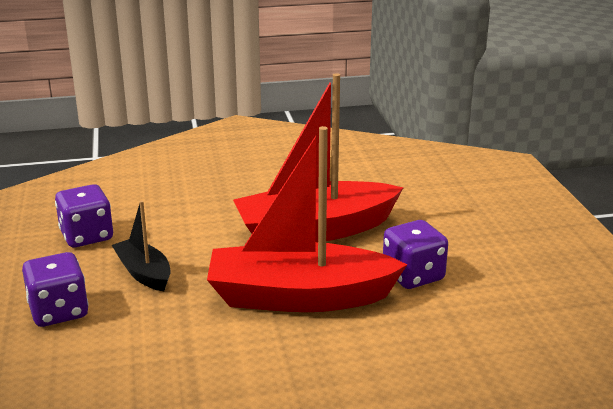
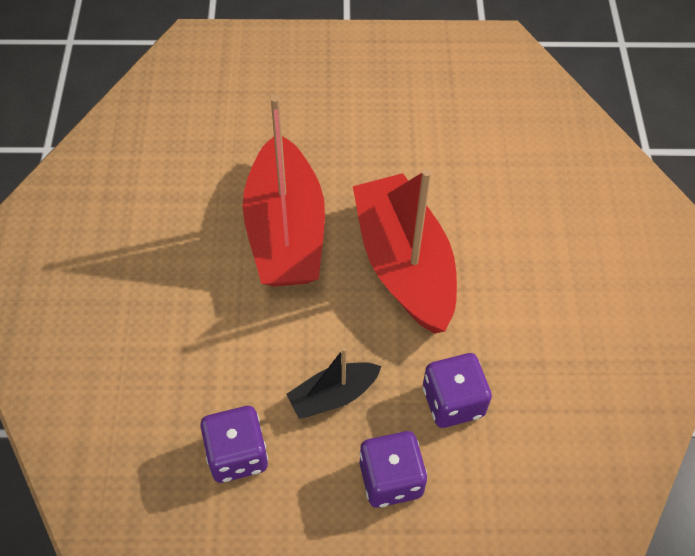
camera: 80 degrees left, 30 degrees up
red boat [207,126,407,312] -> red boat turned 150 degrees clockwise [353,169,457,334]
purple dice [383,220,448,289] -> purple dice moved to [423,353,492,428]

